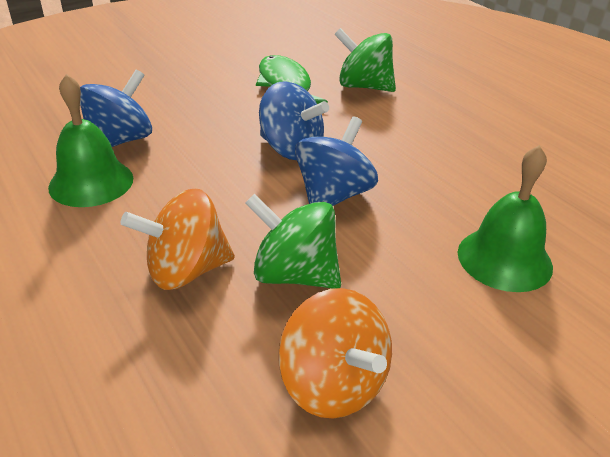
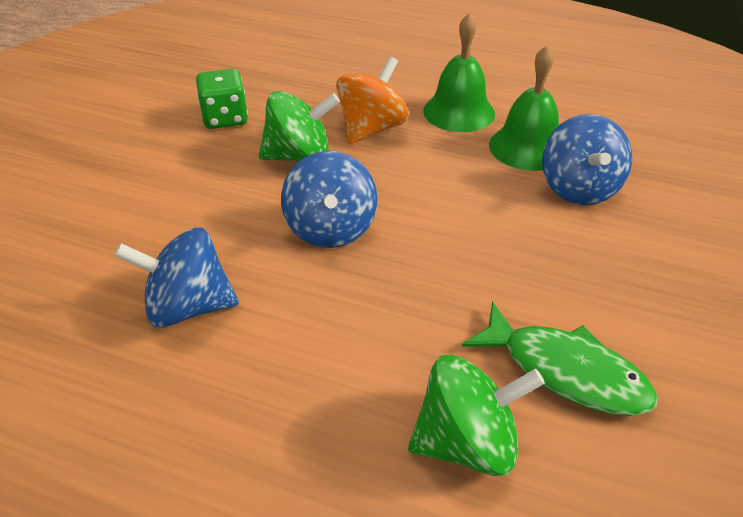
camera: 145 degrees right, 5 degrees up
blue spinning top [259,82,329,160] -> blue spinning top moved to [114,228,239,328]
orange spinning top [278,288,392,419] -> green dice [196,69,248,129]
green bell [458,145,553,292] -> green bell moved to [423,13,495,132]

